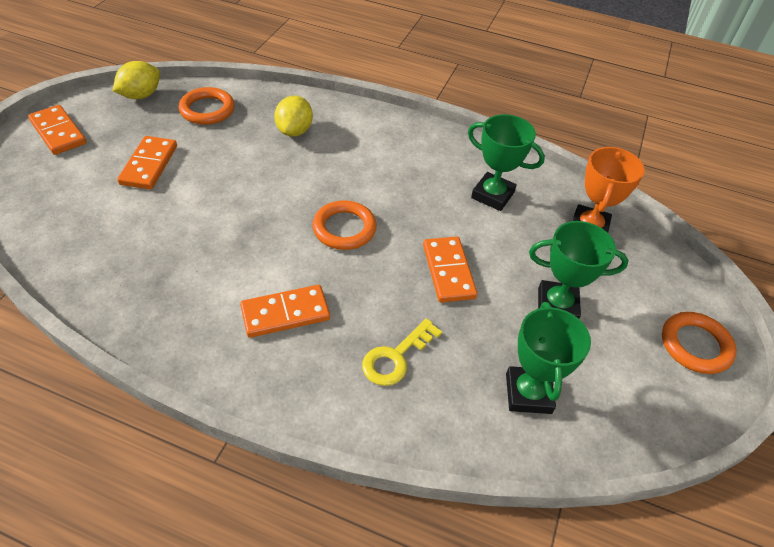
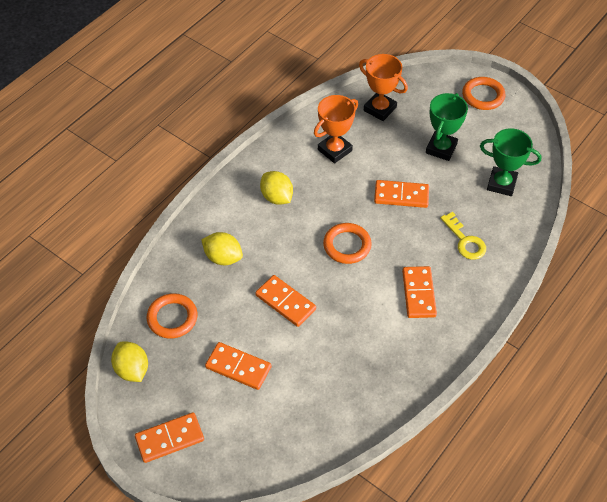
camera: 70 degrees left, 5 degrees up
green trophy [468,114,545,211] -> orange trophy [314,95,358,163]
none -> orange domino [255,275,316,327]
none -> yellow lemon [260,171,293,205]

